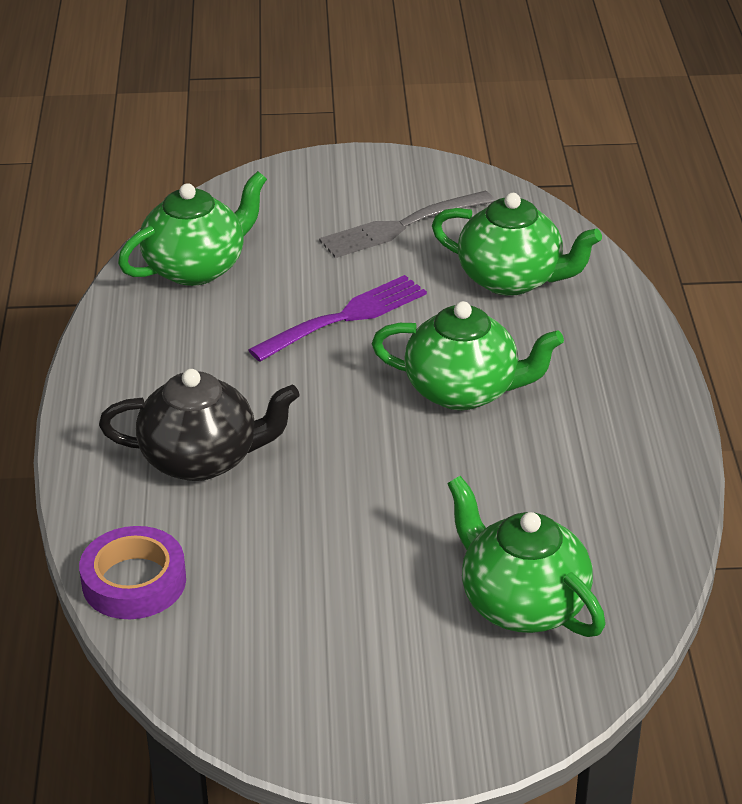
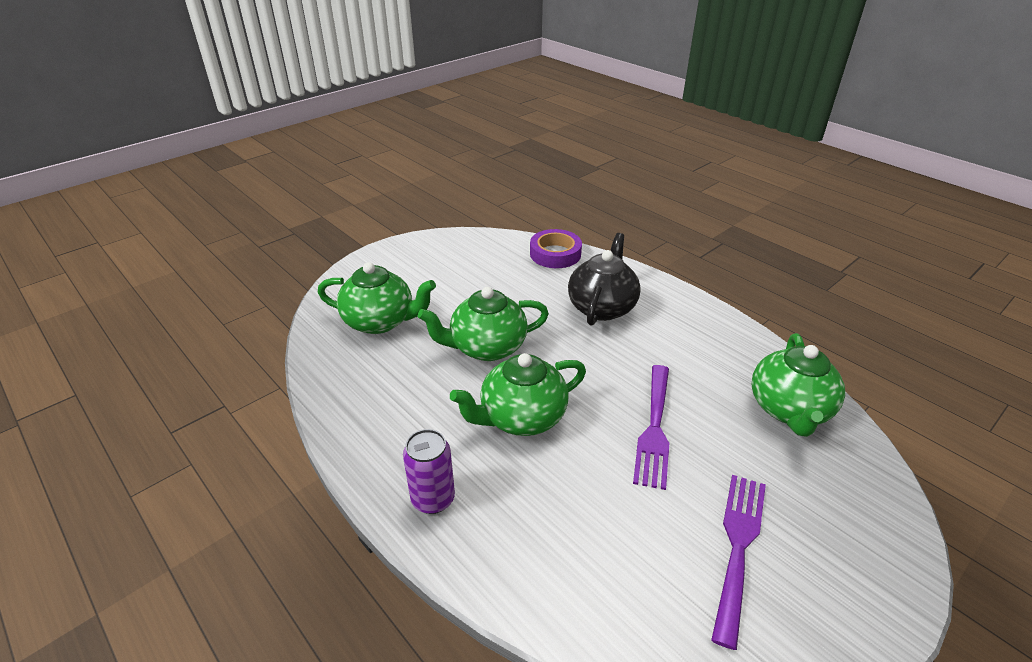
camera: 140 degrees right, 0 degrees up
black teapot [99,369,299,481] -> black teapot turned 150 degrees clockwise [568,233,641,326]
grey fork [319,191,494,258] -> purple fork [711,475,766,650]
green teapot [432,193,602,296] -> green teapot moved to [418,287,549,361]
none -> purple can [403,429,455,514]

